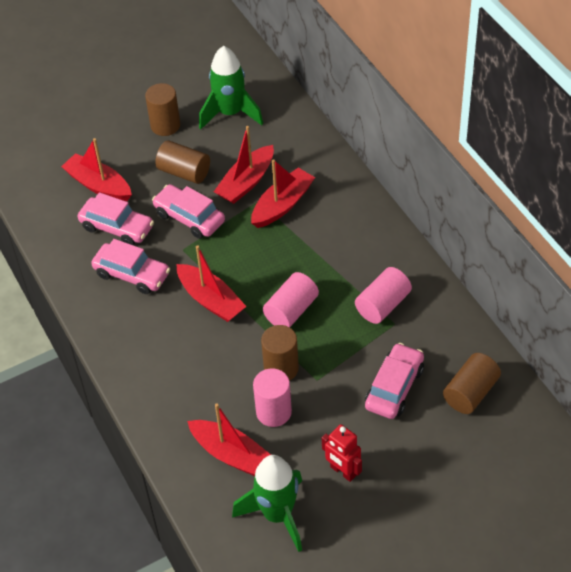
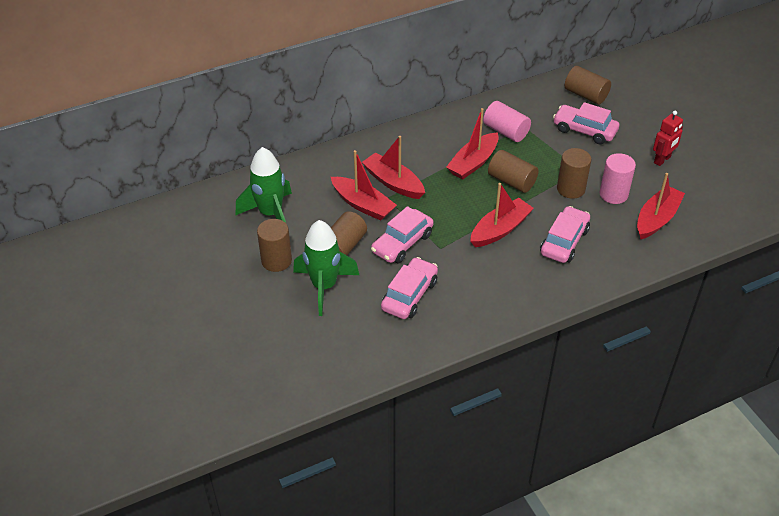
camera: 90 degrees left, 5 degrees down
red boat [61,138,132,201] -> red boat moved to [446,108,499,180]
pink car [91,239,170,294] -> pink car moved to [540,206,590,263]
green rocket [232,455,302,552] -> green rocket moved to [293,220,359,316]
pink cylinder [263,272,319,327] -> brown cylinder [488,150,538,193]

